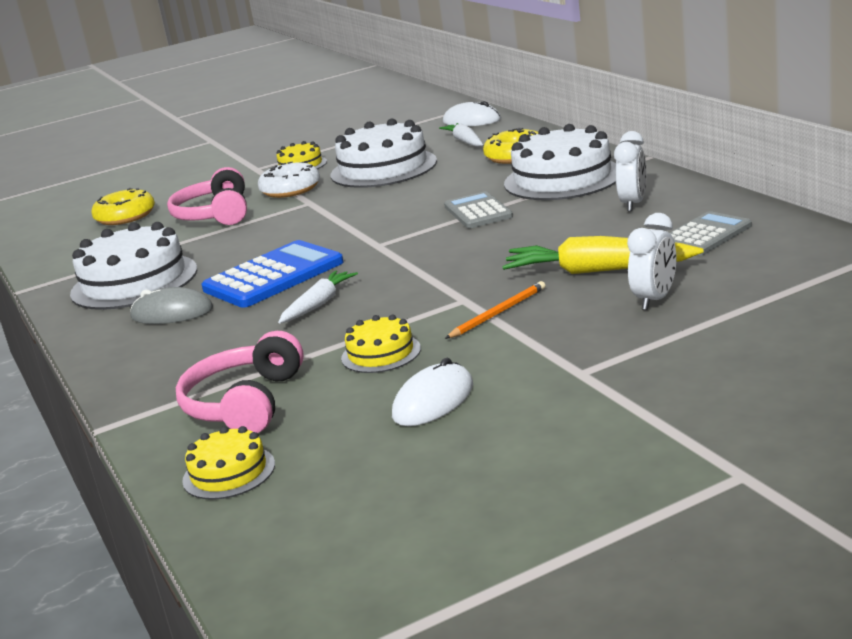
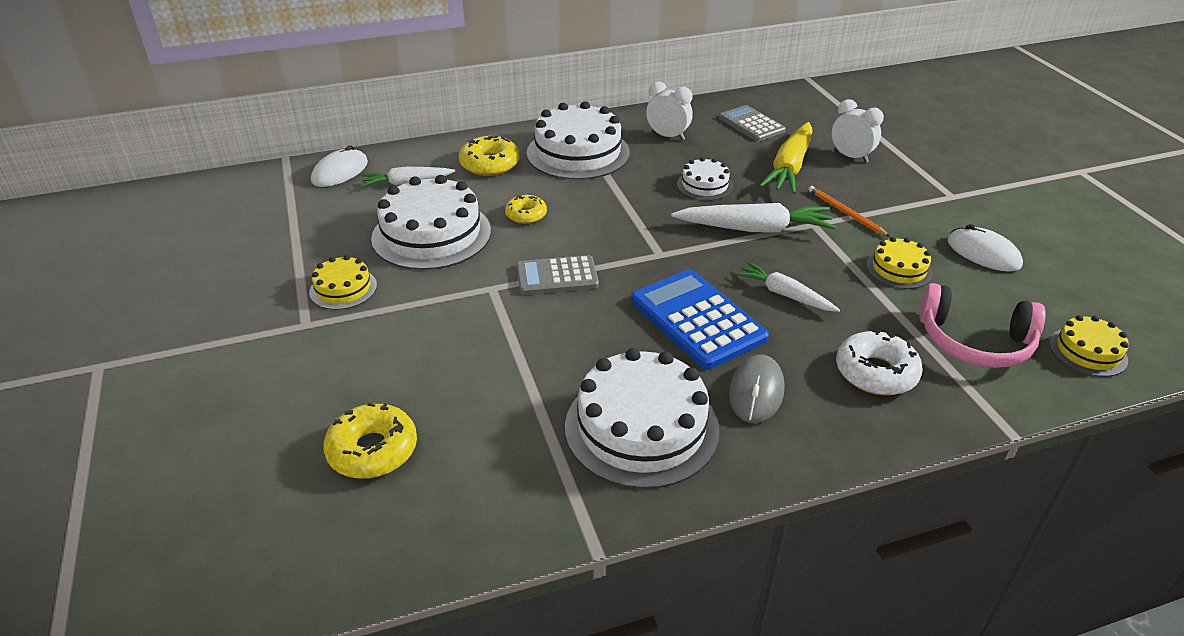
camera: 85 degrees left, 15 degrees up
pink headphones [167,167,247,225] -> none
white donut [258,161,320,198] -> white donut moved to [836,330,923,395]
grey calculator [444,191,513,228] -> grey calculator moved to [516,255,599,295]
none -> yellow donut [505,195,547,224]
none -> white carrot [671,203,836,233]
none -> white cake [677,157,733,201]

